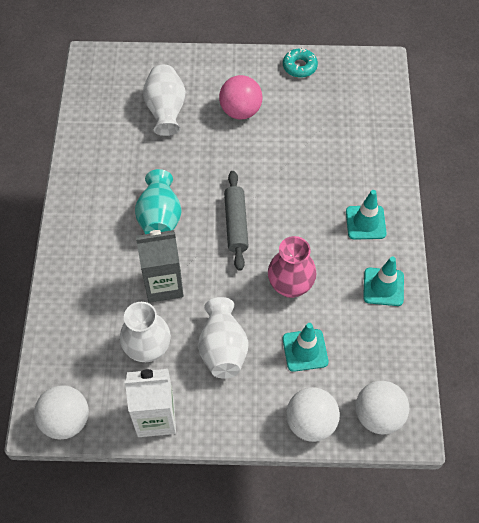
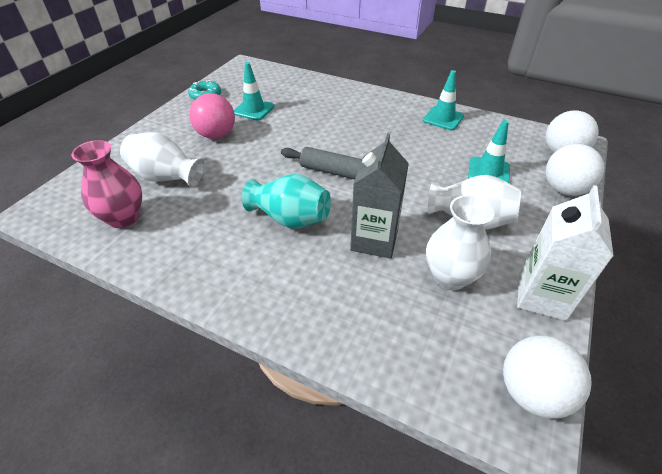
camera: 65 degrees left, 15 degrees down
pink vase [268,236,317,298] -> pink vase moved to [71,140,142,228]
turquoise traffic cone [346,190,387,240] -> turquoise traffic cone moved to [234,62,274,121]

